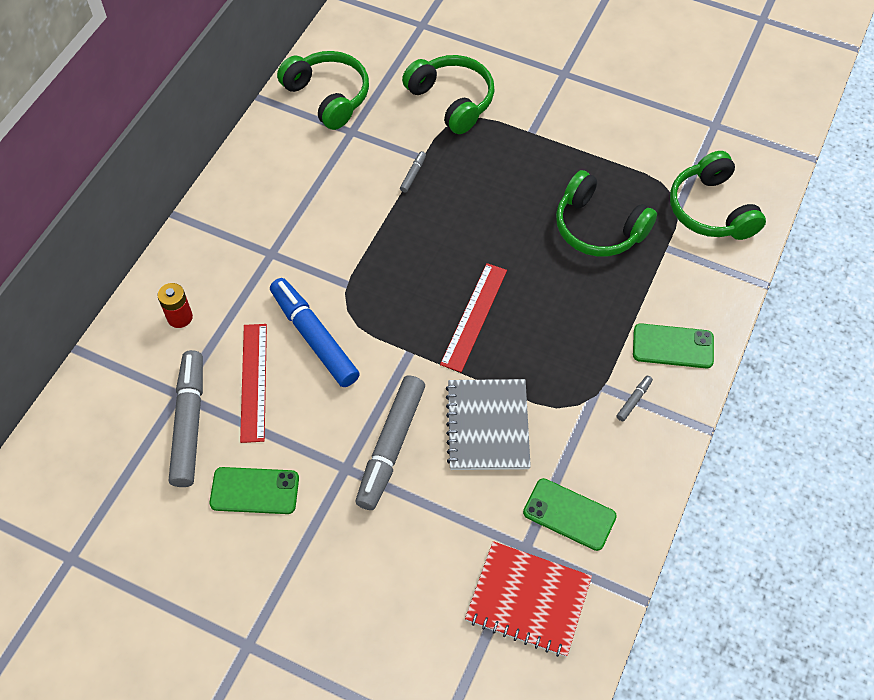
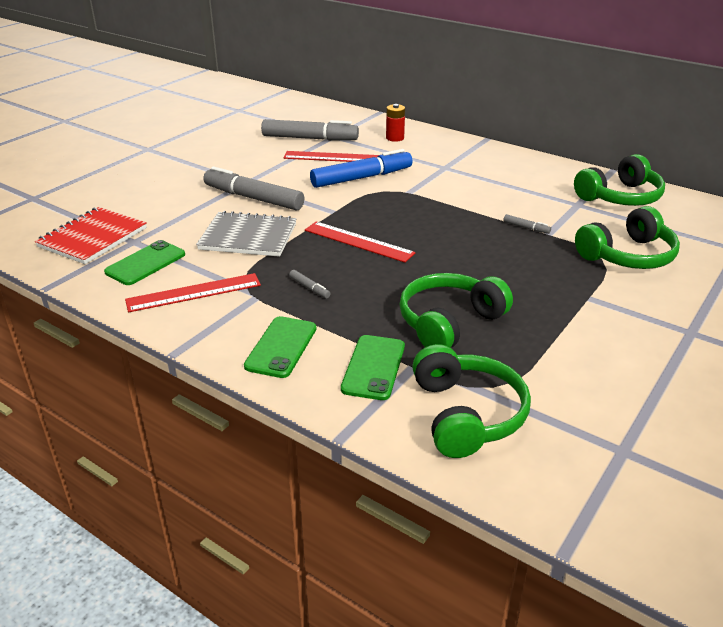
camera: 100 degrees right, 25 degrees down
green phone [210,467,299,514] -> green phone moved to [341,335,405,400]
grey marker [616,376,653,421] -> grey marker moved to [289,270,330,299]
green headphones [670,151,766,240] -> green headphones turned 90 degrees clockwise [412,344,531,458]
none -> red ruler [125,273,261,312]

